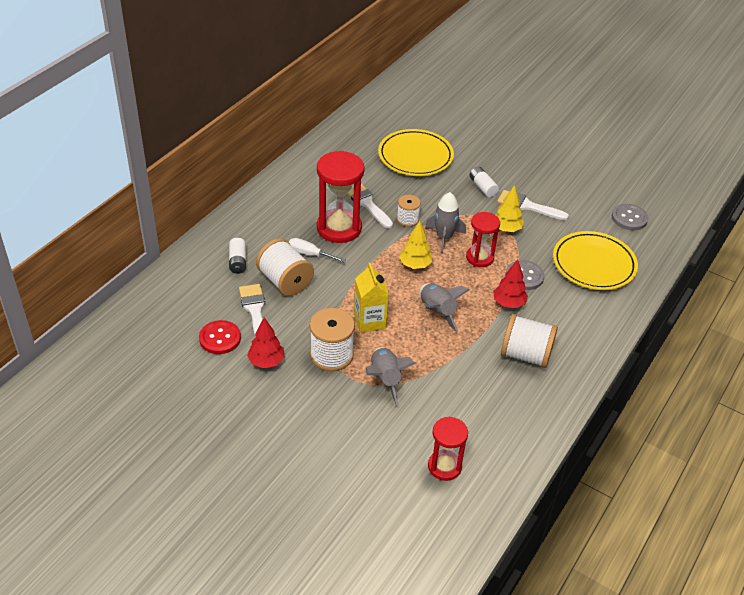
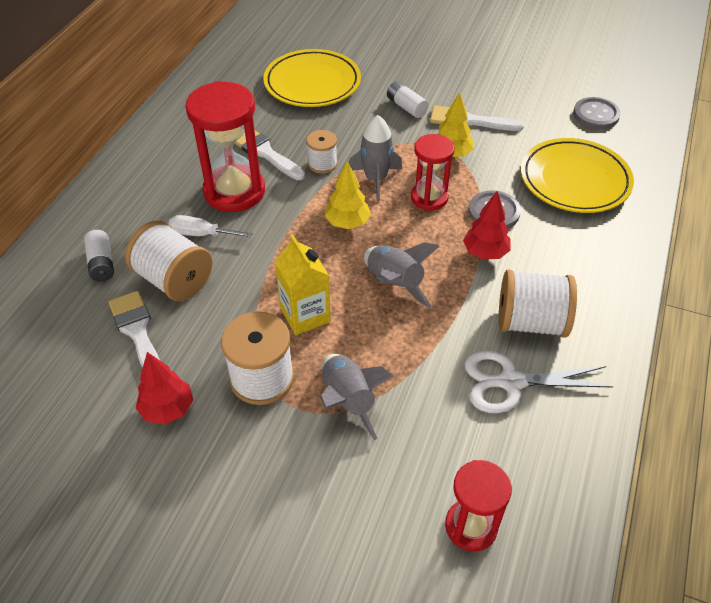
camera: 10 degrees left, 5 degrees up
red button [199,320,241,354] -> none
none -> white scissors [464,350,614,413]

